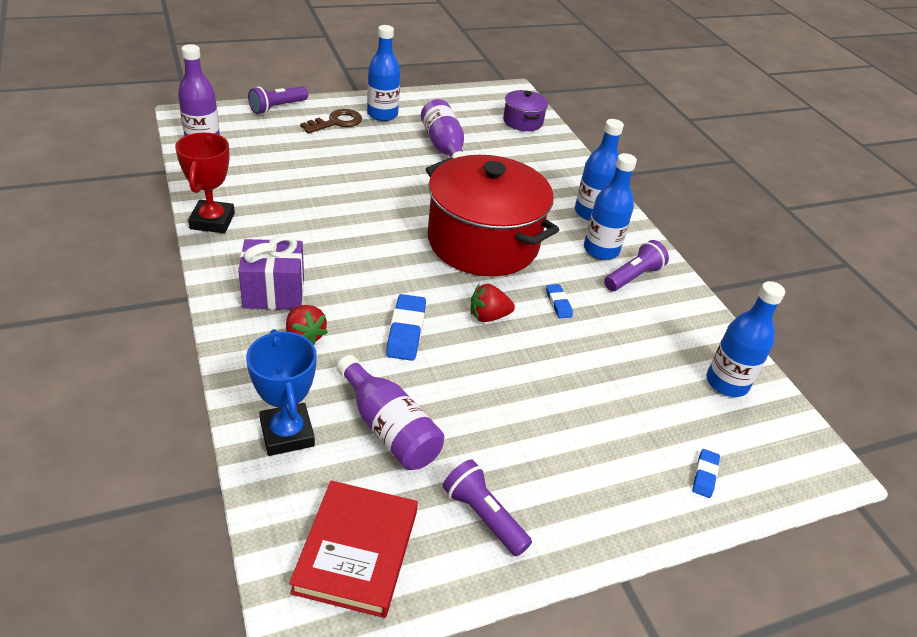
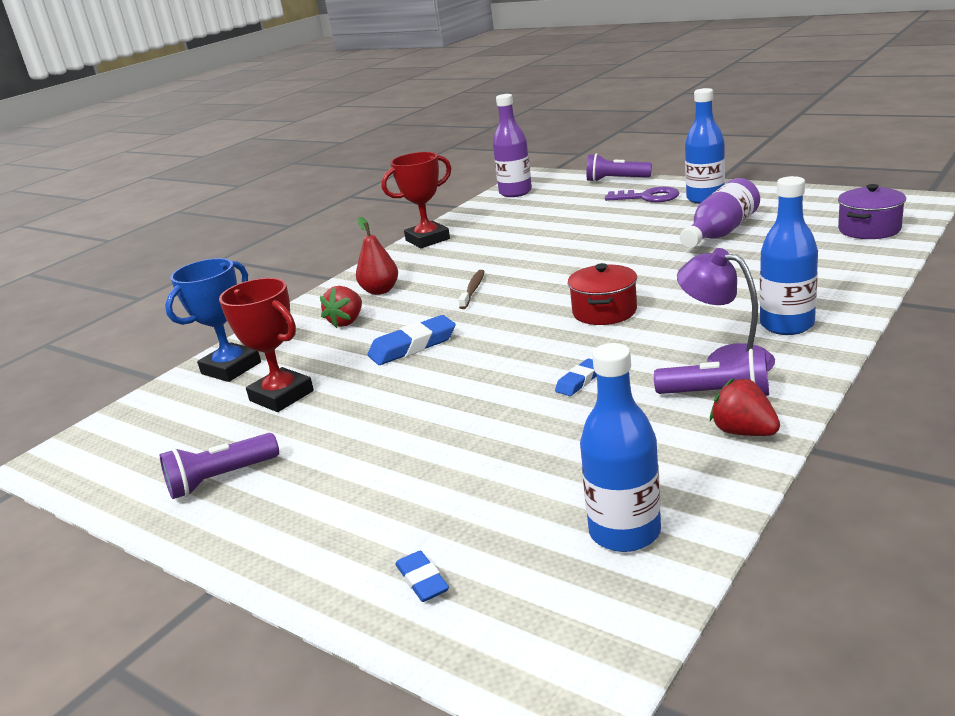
camera: 65 degrees right, 15 degrees down
purple gift [238,235,304,310] -> red pear [356,217,398,295]
red book [289,481,418,618] -> none
brown key [300,109,362,134] -> purple key [605,187,679,202]
purple bottle [337,355,444,470] -> red trophy [219,278,314,412]
red pot [426,155,559,276] -> red pot [568,263,637,325], size x0.45
purple flashlight [443,459,532,557] -> purple flashlight turned 135 degrees counterclockwise [160,433,279,499]
red strawberry [471,284,515,322] -> red strawberry moved to [710,378,780,436]
blue bottle [584,153,637,260] -> purple lamp [677,248,775,372]
blue eraser [692,449,720,498] -> blue eraser turned 75 degrees clockwise [396,550,449,602]
none -> brown toothbrush [458,270,485,309]

